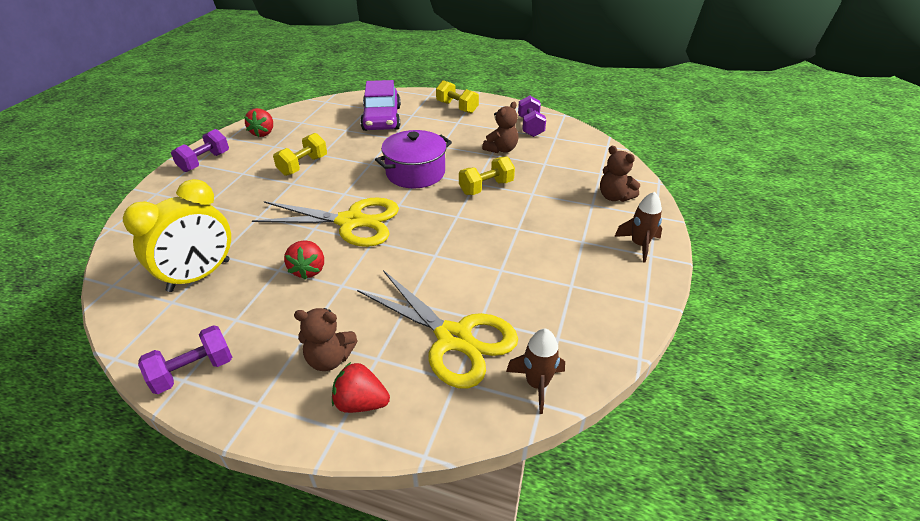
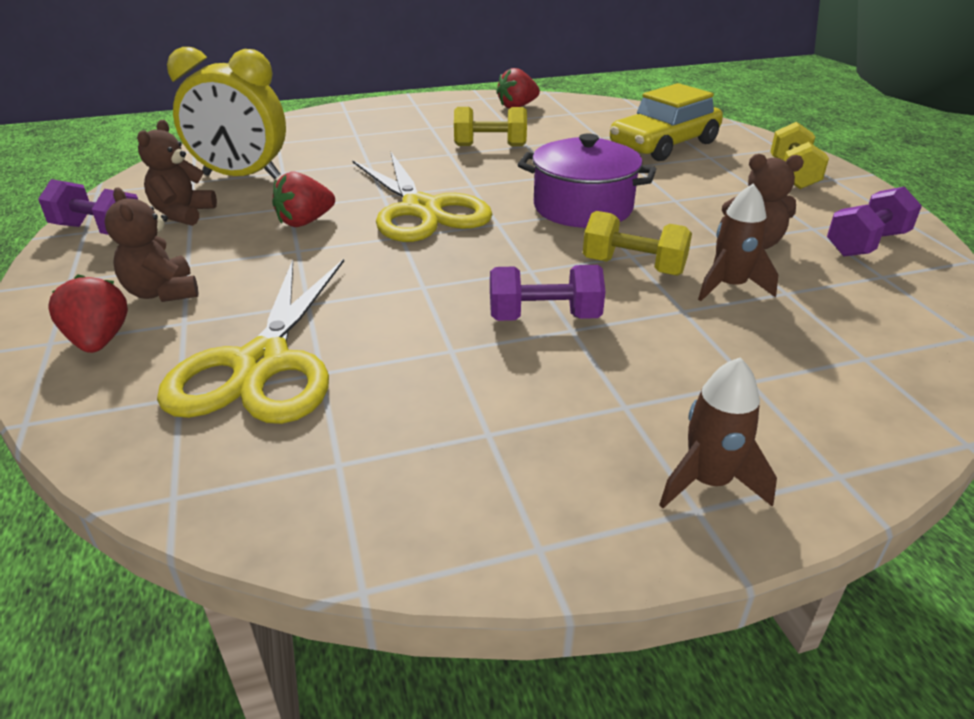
camera: 55 degrees right, 5 degrees down
purple dumbbell [171,129,229,172] -> purple dumbbell moved to [490,265,606,321]
purple car [360,80,401,131] -> yellow car [610,83,723,161]
brown rocket [506,329,565,414] -> brown rocket moved to [698,183,779,301]
brown teddy bear [600,146,640,202] -> brown teddy bear moved to [137,120,217,226]

